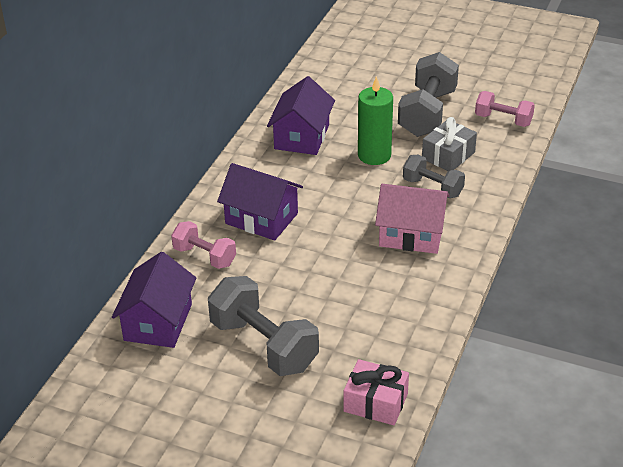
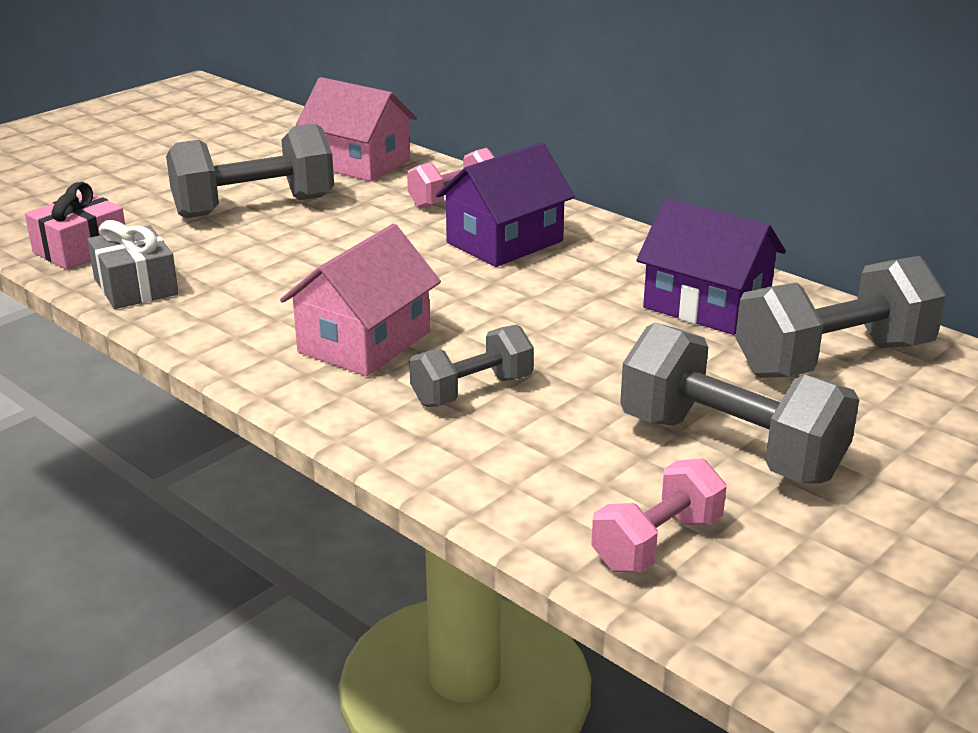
camera: 110 degrees right, 10 degrees down
purple house [112,252,196,348] -> pink house [296,77,417,181]
green candle [358,76,393,165] -> none
grey gift [422,117,477,171] -> grey gift moved to [87,220,178,309]
none -> grey dumbbell [735,256,946,378]

